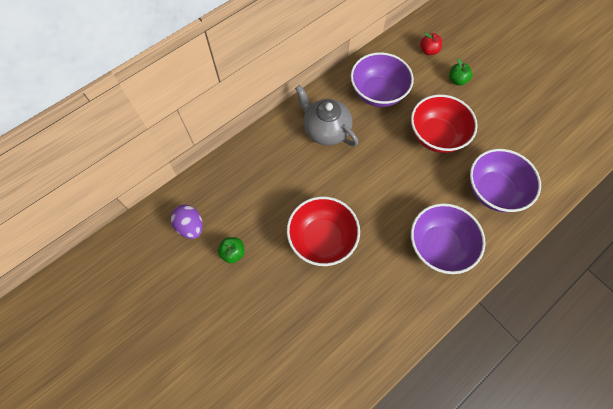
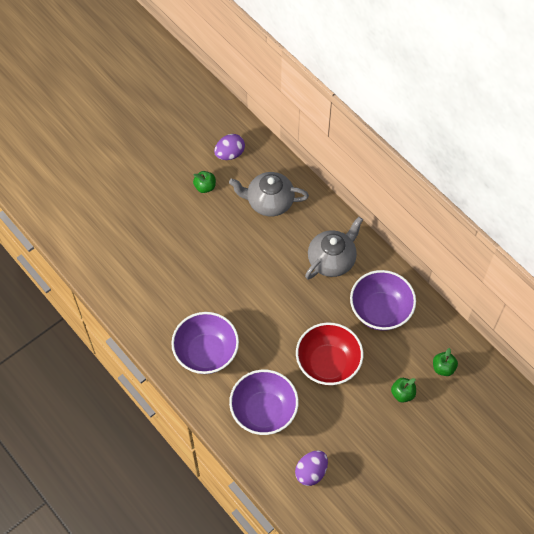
camera: 90 degrees right, 5 degrees down
red bowl [287,196,360,266] -> none
red apple [420,32,442,55] -> green apple [433,348,458,376]
none -> grey teapot [229,172,309,216]
none -> purple egg [295,450,328,486]

